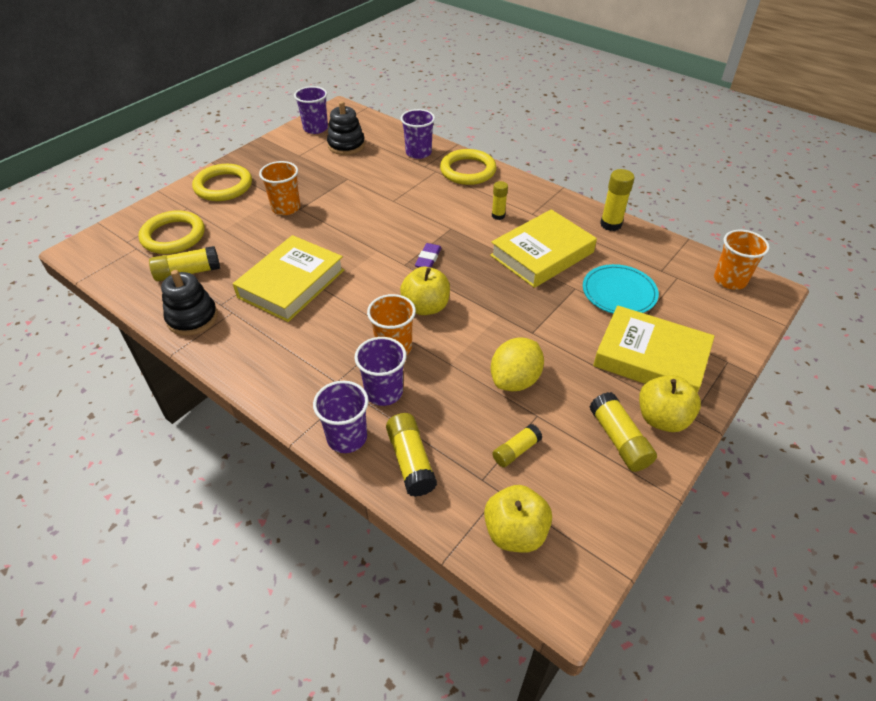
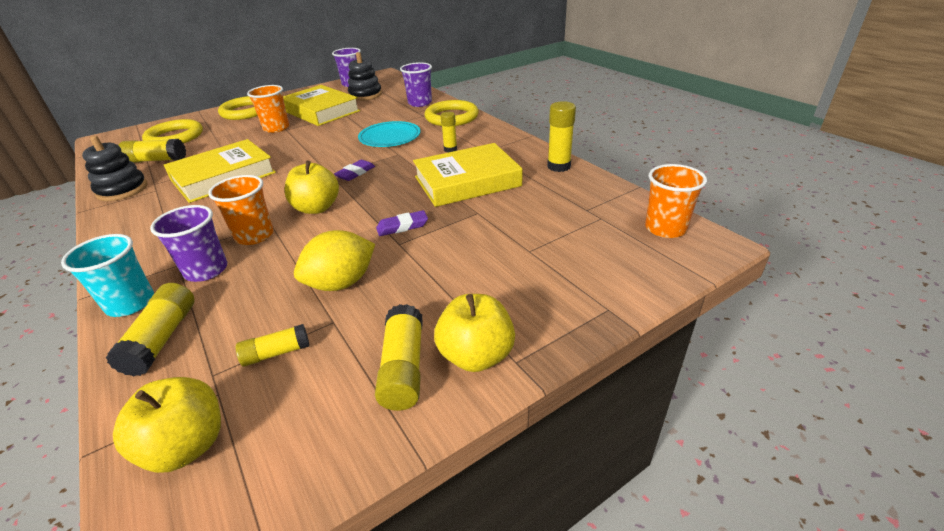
camera: 20 degrees right, 10 degrees down
purple cup [313,381,369,453] -> turquoise cup [61,234,154,317]
turquoise plate [583,264,659,314] -> turquoise plate moved to [358,121,421,147]
yellow book [593,305,715,393] -> yellow book moved to [283,85,360,126]
none -> purple eraser [376,210,428,236]

